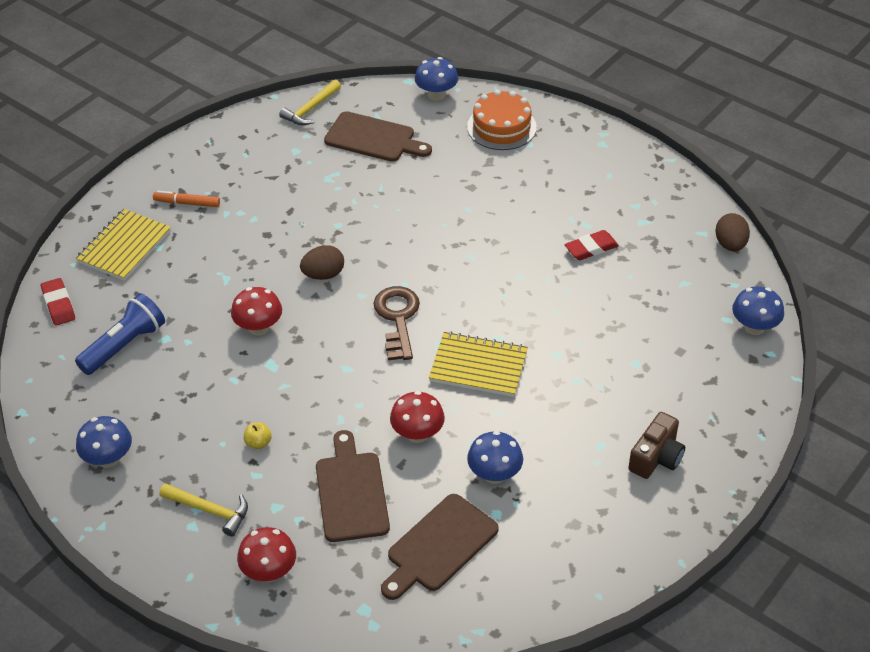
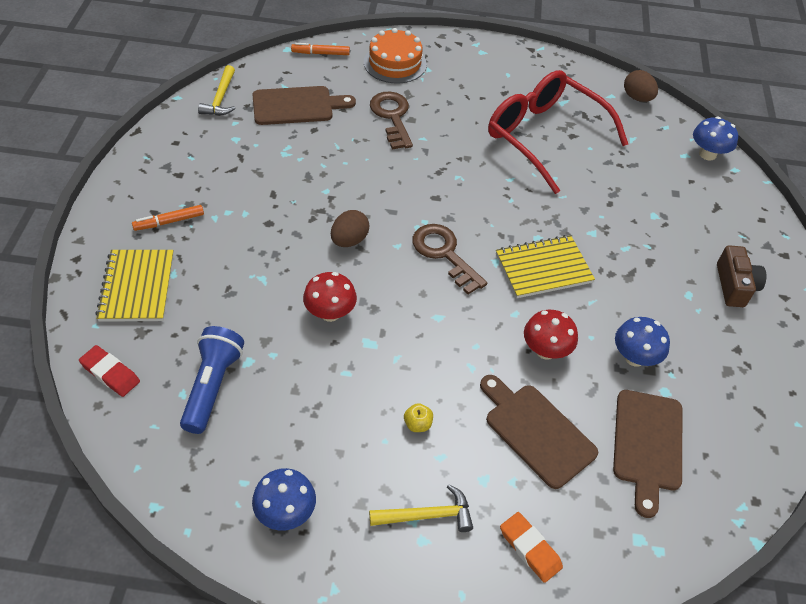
camera: 35 degrees left, 5 degrees up
red mushroom [237,527,296,582] -> orange eraser [500,512,563,583]
blue mushroom [415,57,458,101] -> orange marker [291,43,350,55]
red eraser [565,230,619,260] -> red glasses [488,70,628,194]
none -> brown key [370,92,413,149]

